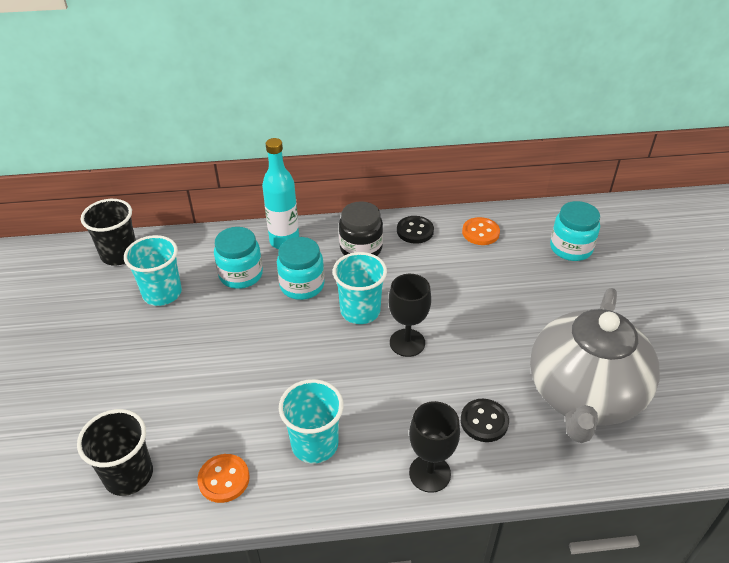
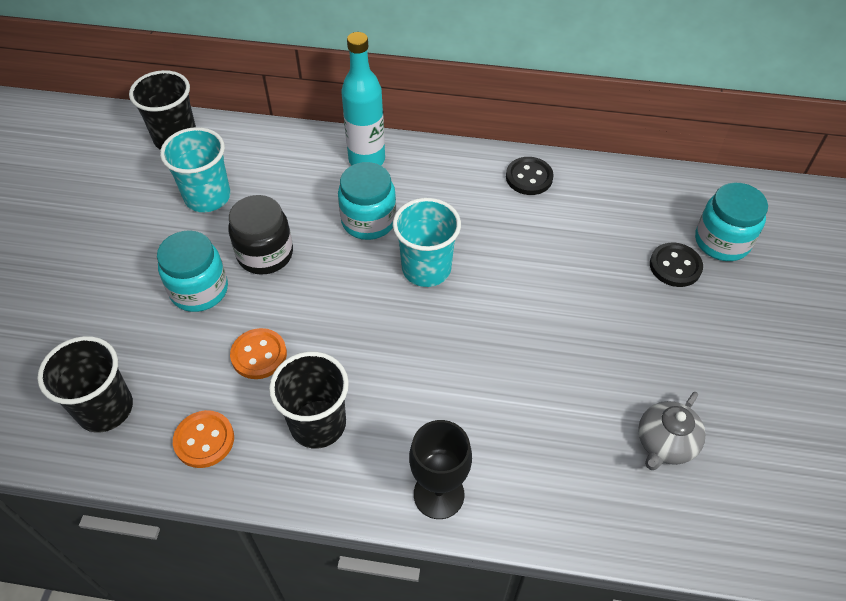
camera: 15 degrees right, 10 degrees up
turquoise jar [214,227,263,289] -> turquoise jar moved to [157,230,228,312]
turquoise cup [279,379,344,464] -> black cup [269,351,349,449]
black jar [339,201,383,256] -> black jar moved to [228,195,293,275]
black goblet [389,274,431,357] -> none
black button [461,399,509,442] -> black button moved to [650,243,703,287]
orange button [462,217,500,245] -> orange button moved to [230,328,287,379]
grey teapot [530,288,660,443] -> grey teapot [638,392,706,470], size x0.41

